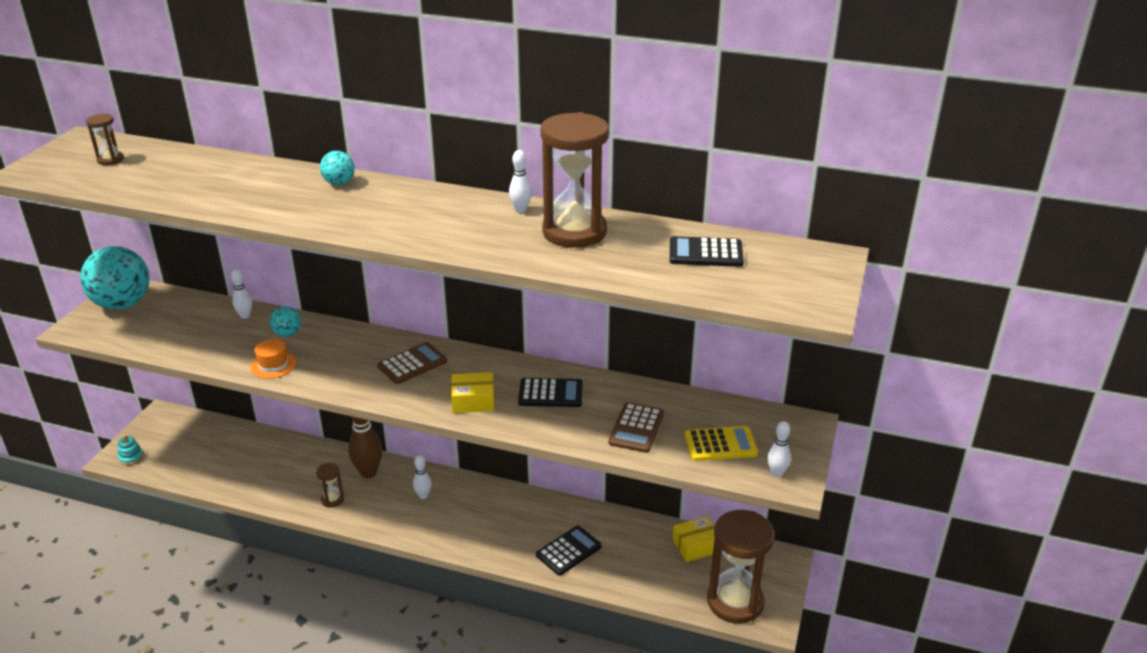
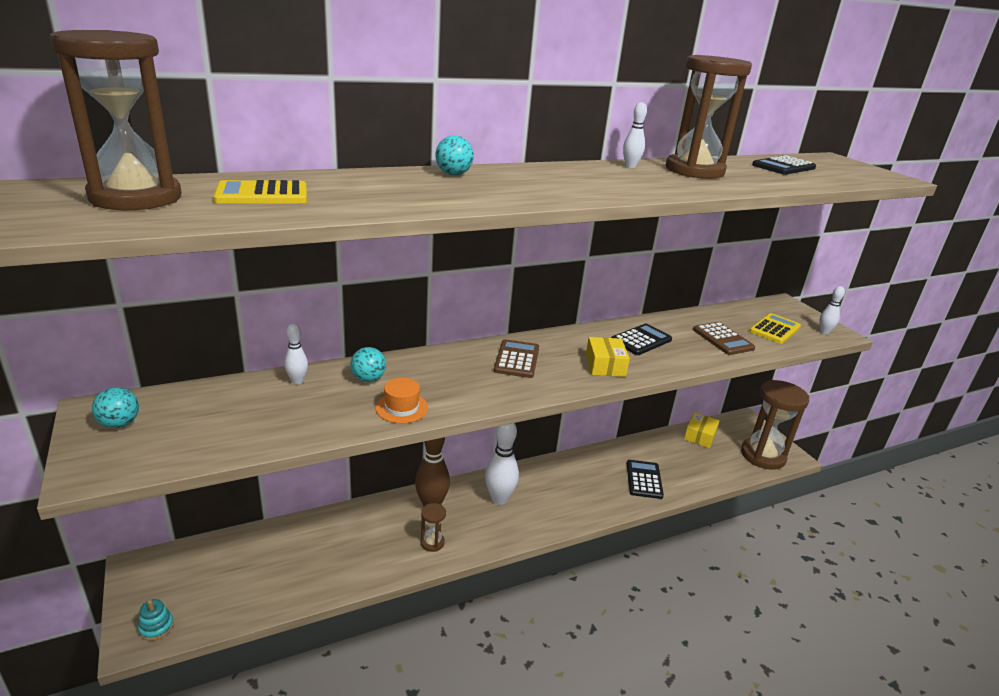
camera: 45 degrees left, 5 degrees down
turquoise ball [80,246,149,310] -> turquoise ball [92,387,139,428], size x0.46
brown hourglass [86,114,124,165] -> brown hourglass [50,30,182,210], size x2.28
white bowling pin [413,455,432,499] -> white bowling pin [485,423,519,505], size x1.86
yellow box [451,372,494,413] -> yellow box turned 45 degrees counterclockwise [586,337,630,377]
none -> yellow calculator [213,180,307,204]

